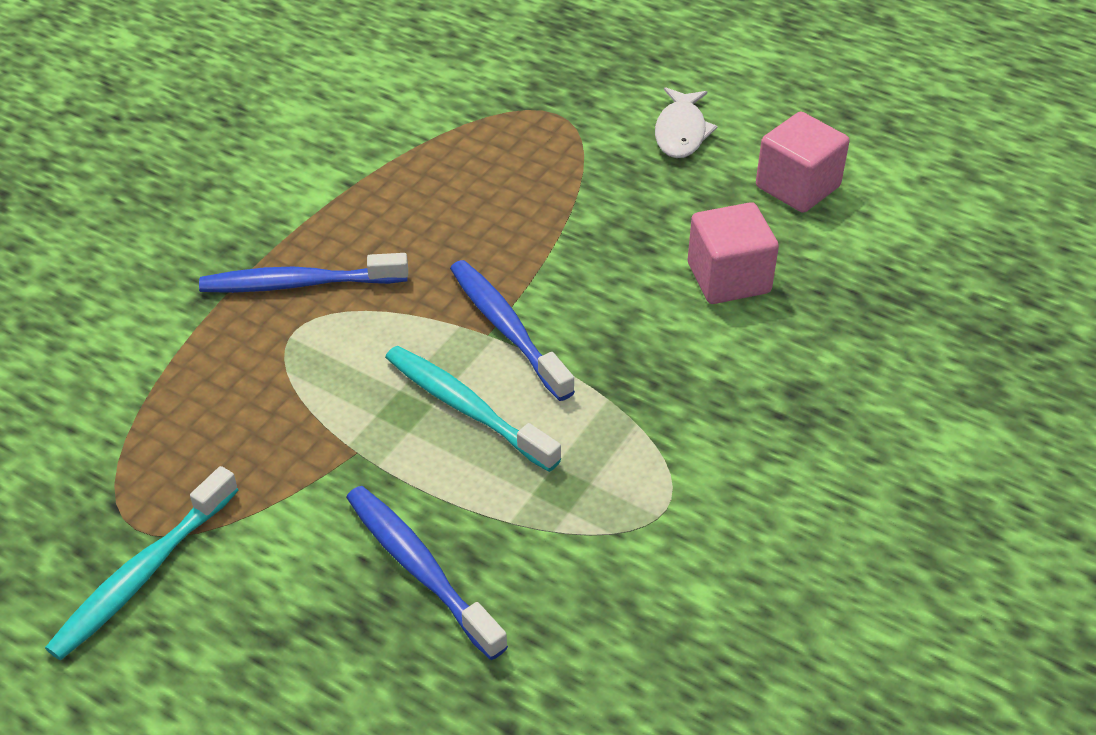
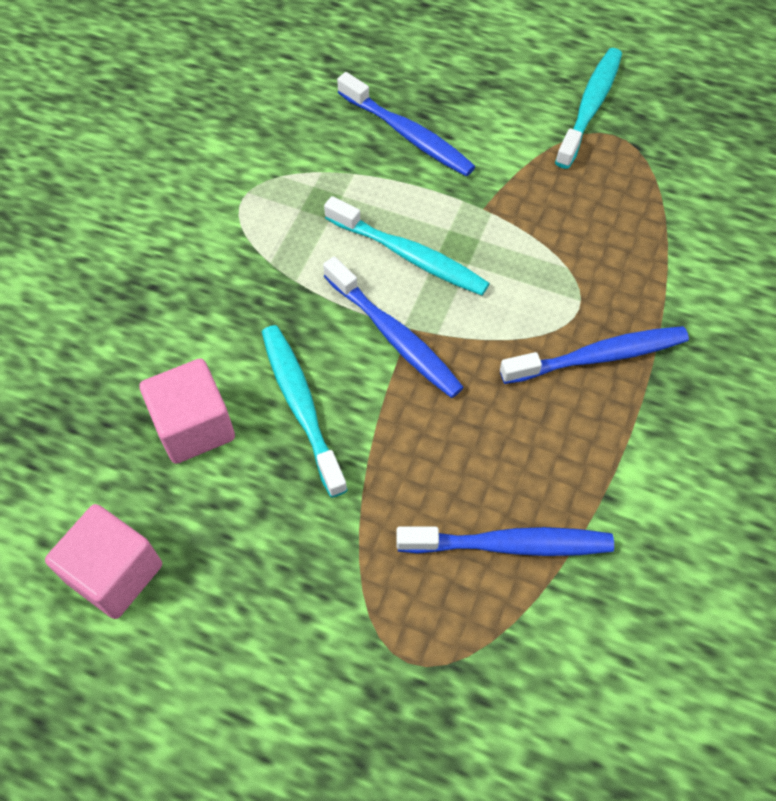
camera: 170 degrees right, 15 degrees up
white fish [655,87,718,158] -> none
none -> turquoise toothbrush [262,325,348,497]
none -> blue toothbrush [396,526,614,556]

